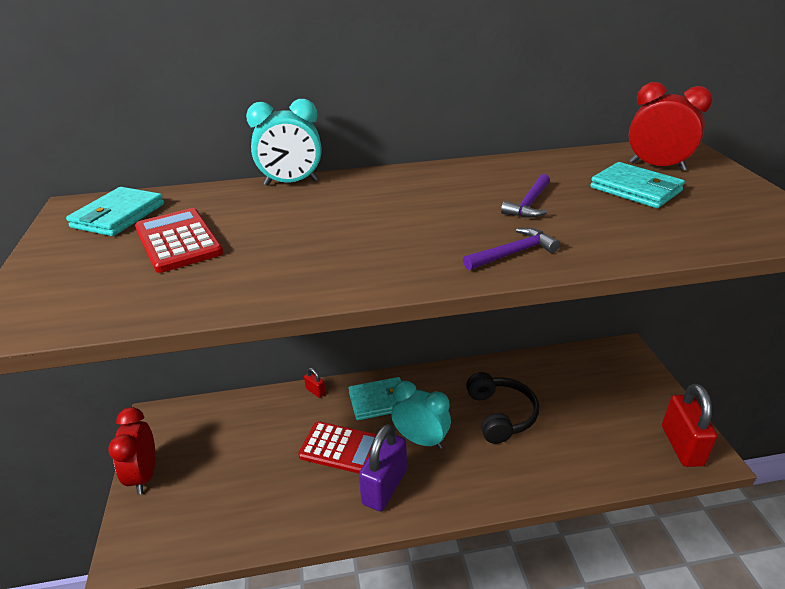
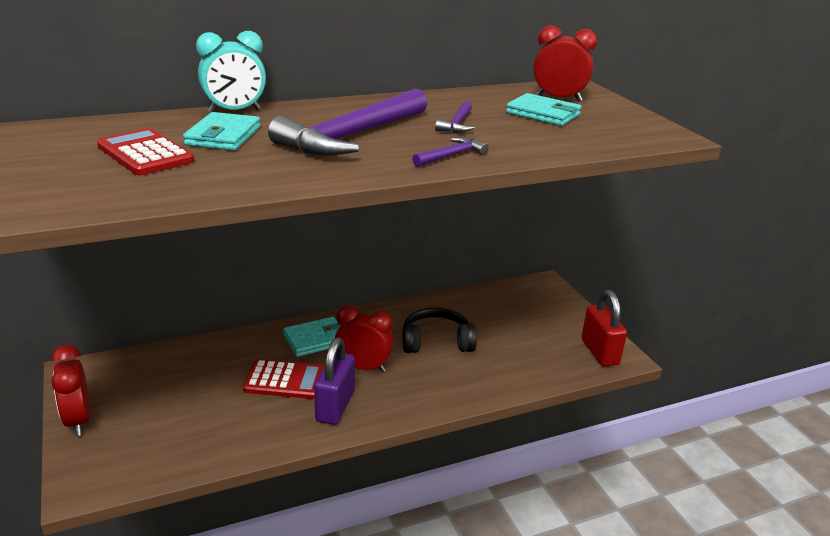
camera: 15 degrees left, 5 degrees down
turquoise wallet [66,187,164,236] -> turquoise wallet moved to [183,112,260,150]
red padlock [304,368,326,398] -> none
turquoise clock [391,381,451,449] -> red clock [335,305,393,372]
black headphones [466,372,539,444] -> black headphones turned 75 degrees counterclockwise [402,308,477,353]
none -> purple hammer [268,88,427,156]

